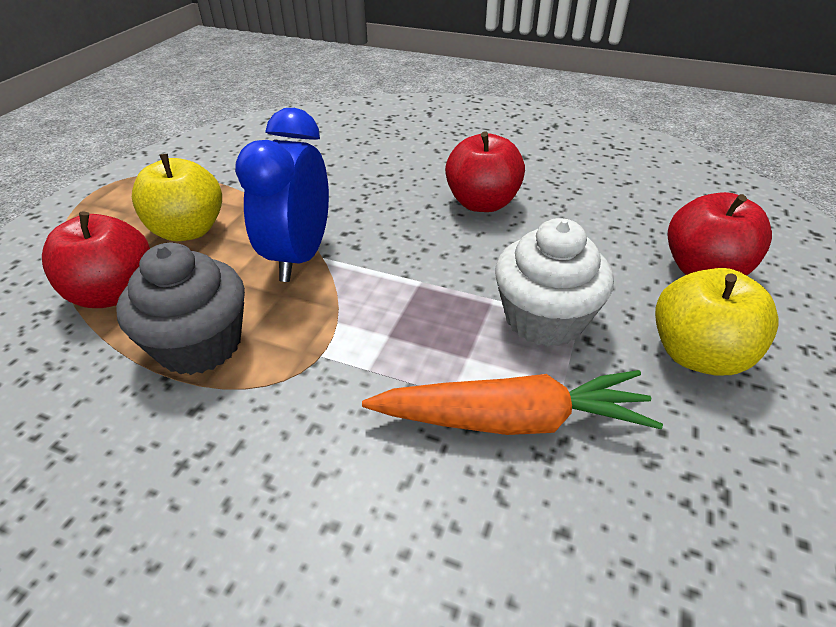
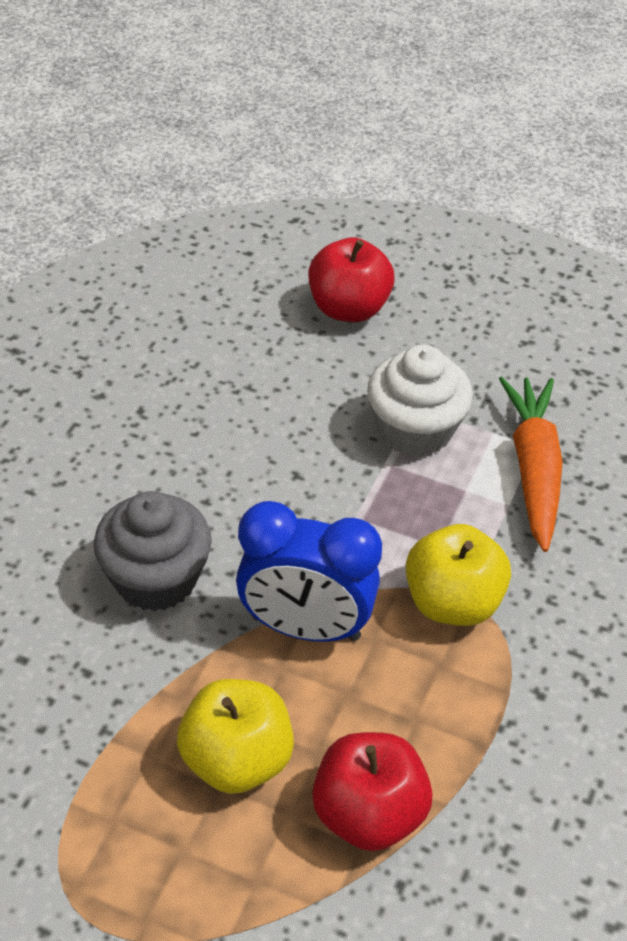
camera: 90 degrees left, 5 degrees up
grey cupcake [116,243,245,375] -> grey cupcake moved to [94,491,212,611]
red apple [445,131,525,212] -> none
yellow apple [655,268,779,376] -> yellow apple moved to [406,524,511,626]

